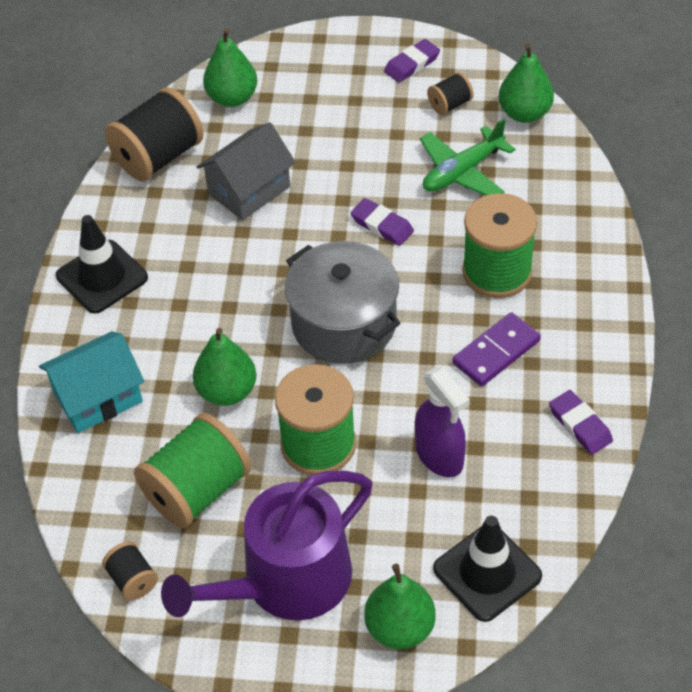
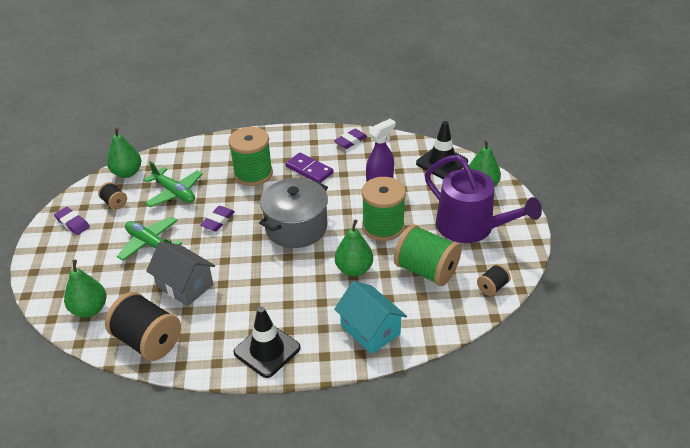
camera: 100 degrees left, 10 degrees down
none -> green plane [117,216,182,261]

